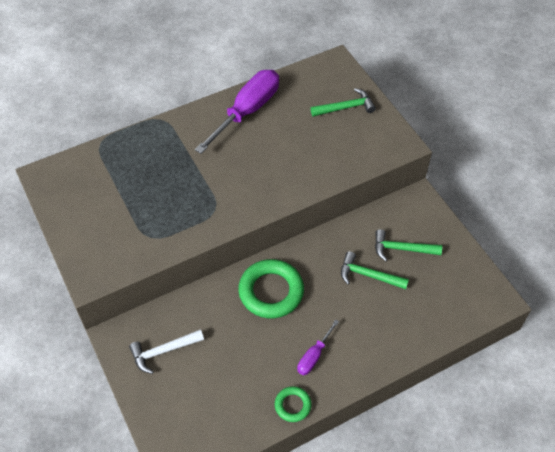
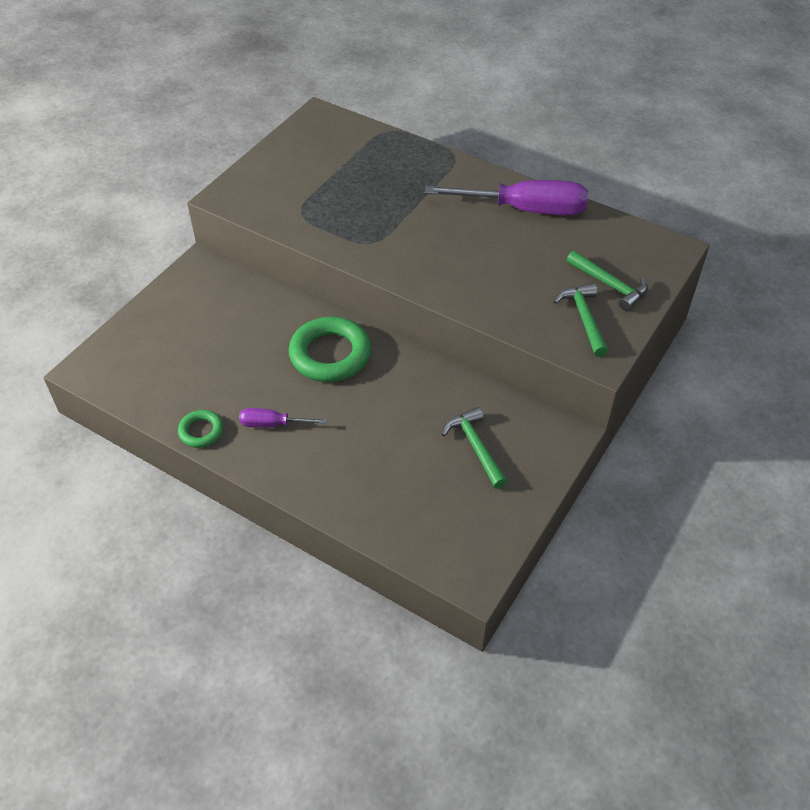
camera: 60 degrees right, 5 degrees down
white hammer [129,329,204,374] -> none
green hammer [341,251,409,289] -> green hammer moved to [553,283,608,357]

